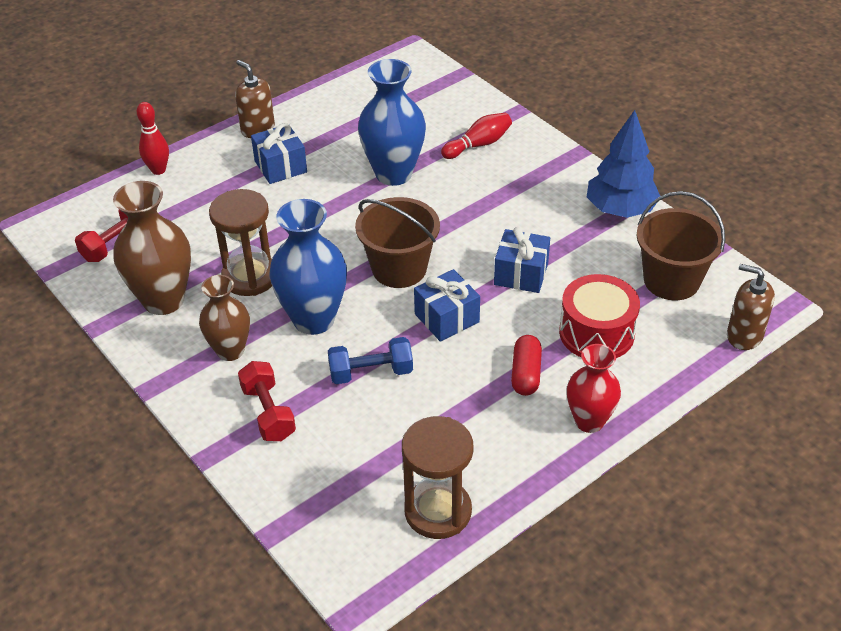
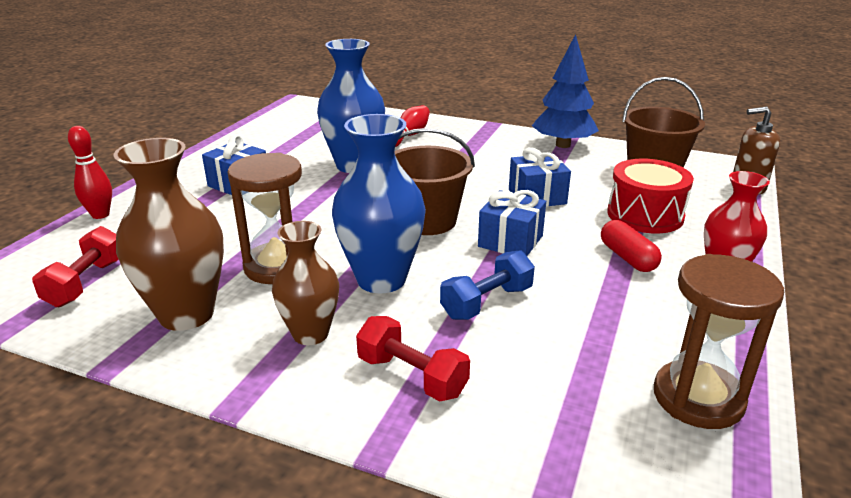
camera: 30 degrees left, 15 degrees down
brown soap dispenser [235,60,275,138] -> none

